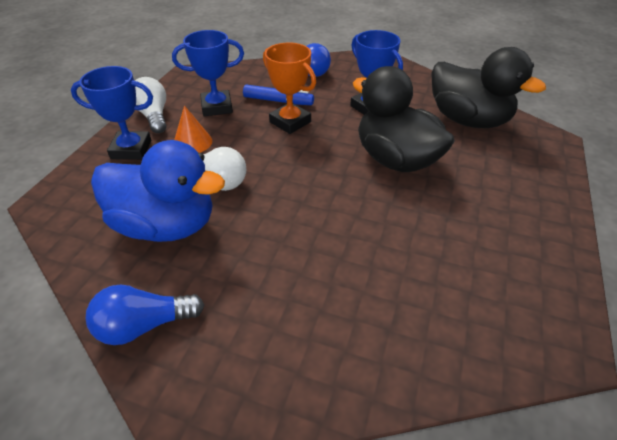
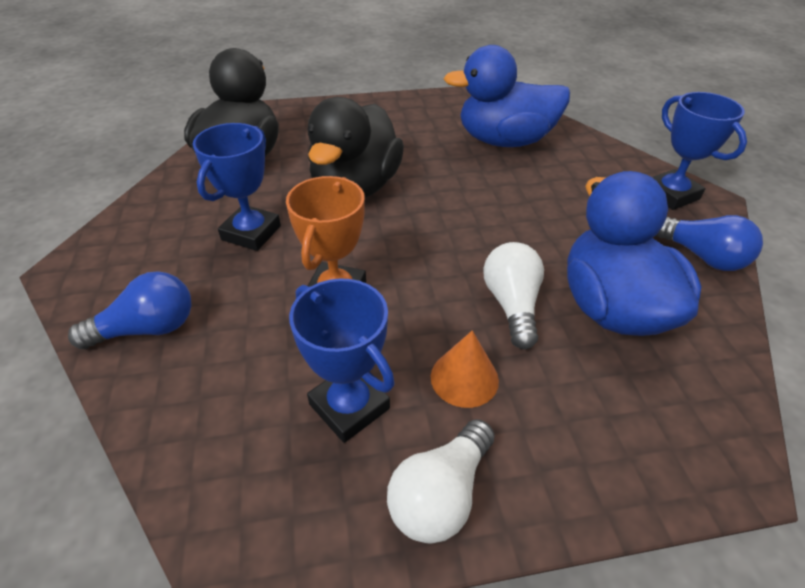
camera: 120 degrees left, 0 degrees up
blue trophy [71,66,153,160] -> blue trophy moved to [652,92,747,210]
blue marker [243,85,314,105] -> none
none -> blue duck [444,45,570,147]

